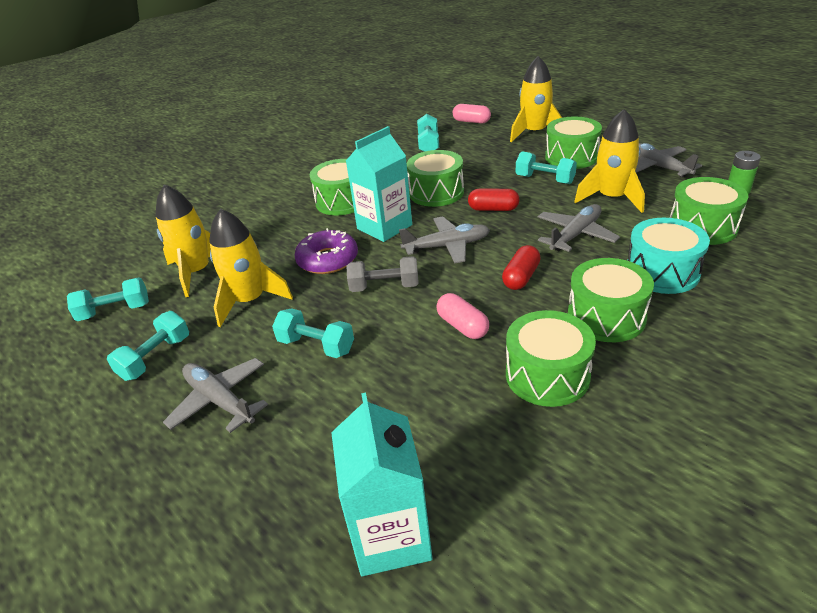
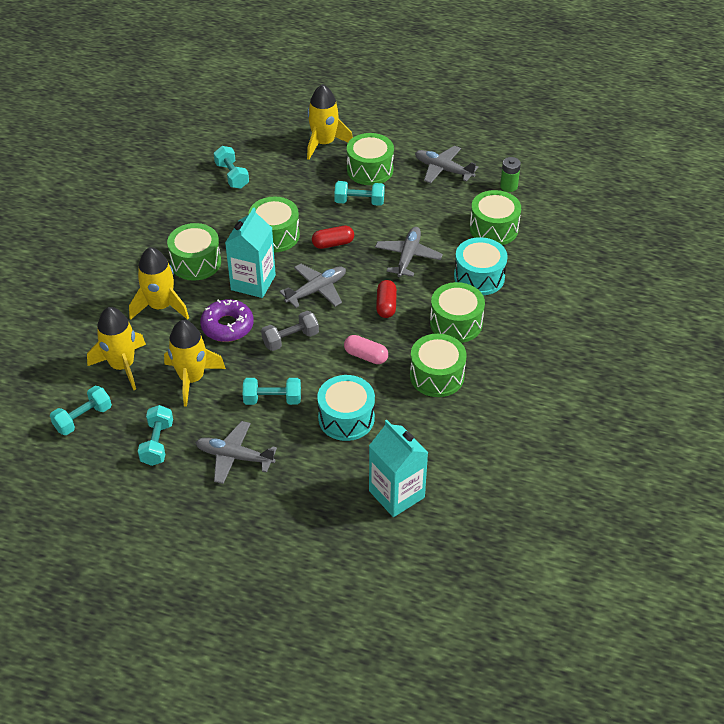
camera: 30 degrees left, 10 degrees up
pink capsule [453,104,491,124] -> none
yellow rocket [574,109,645,213] -> yellow rocket moved to [129,247,189,320]
none -> turquoise drum [317,375,375,441]

